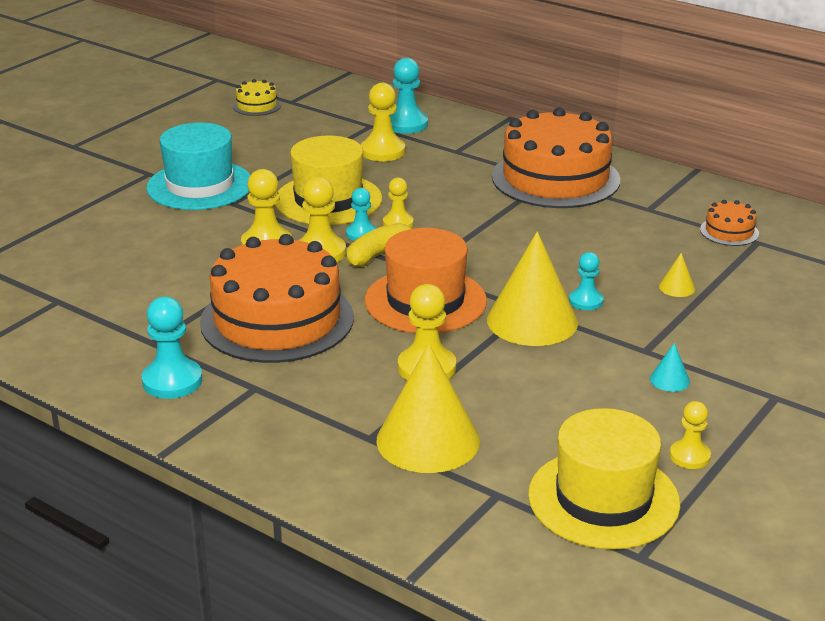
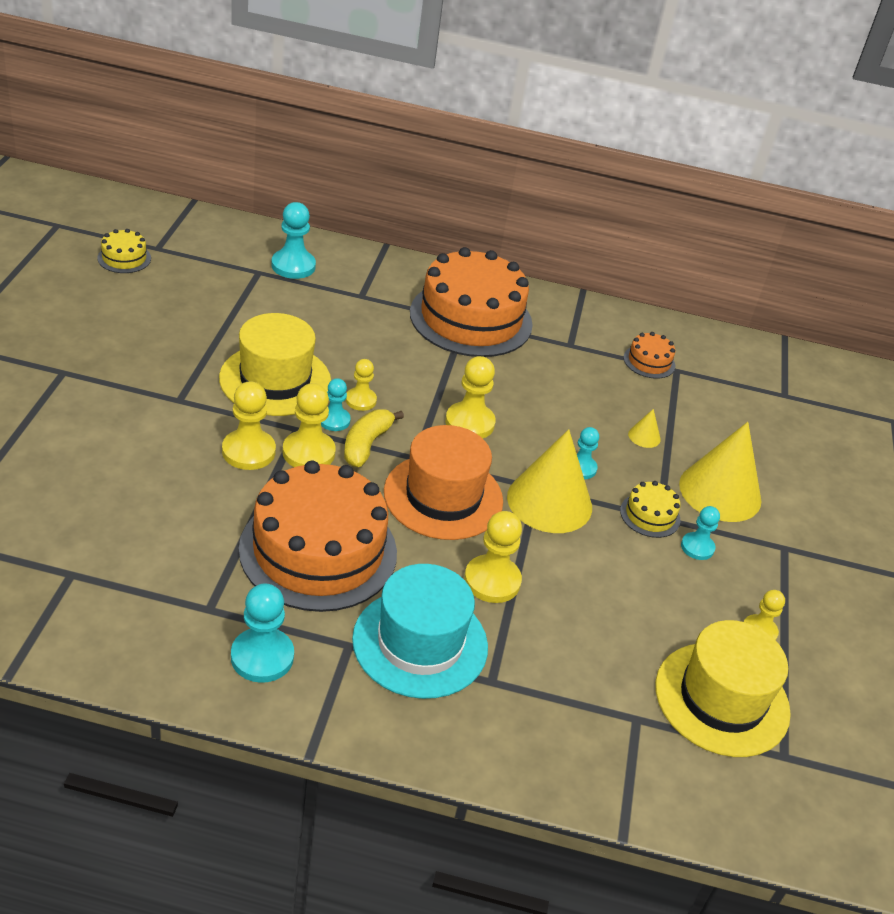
camera: 30 degrees left, 10 degrees up
turquoise hat [146,123,250,210] -> turquoise hat moved to [352,564,488,699]
yellow pawn [361,83,405,161] -> yellow pawn moved to [445,356,496,438]
yellow cone [376,343,480,473] -> yellow cone moved to [679,422,761,522]
turquoise cone [650,343,690,392] -> turquoise pawn [681,506,720,560]
none -> yellow cake [620,481,681,538]

